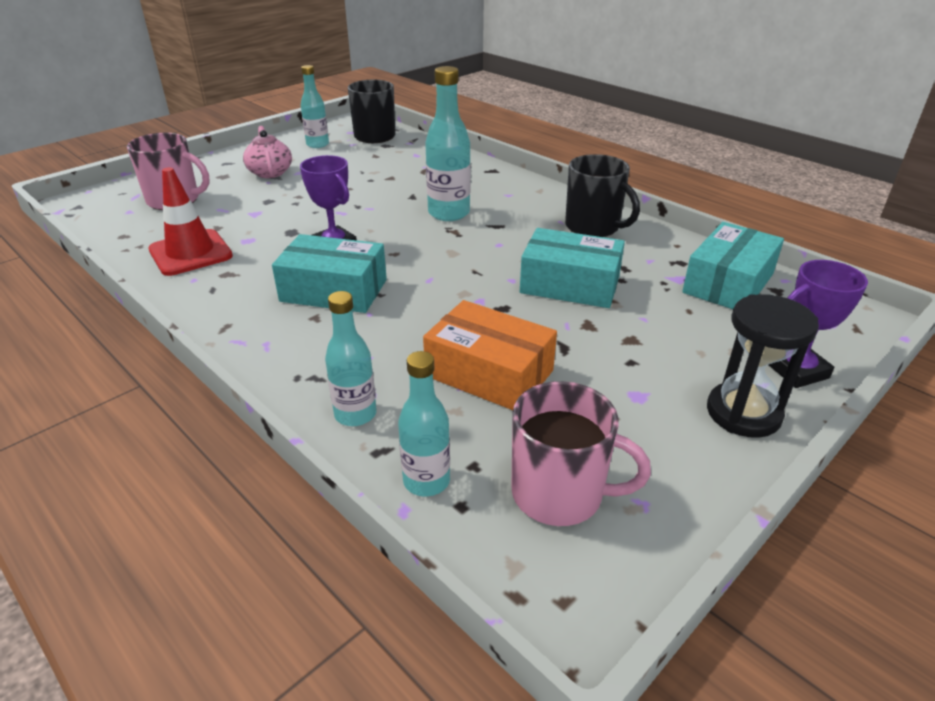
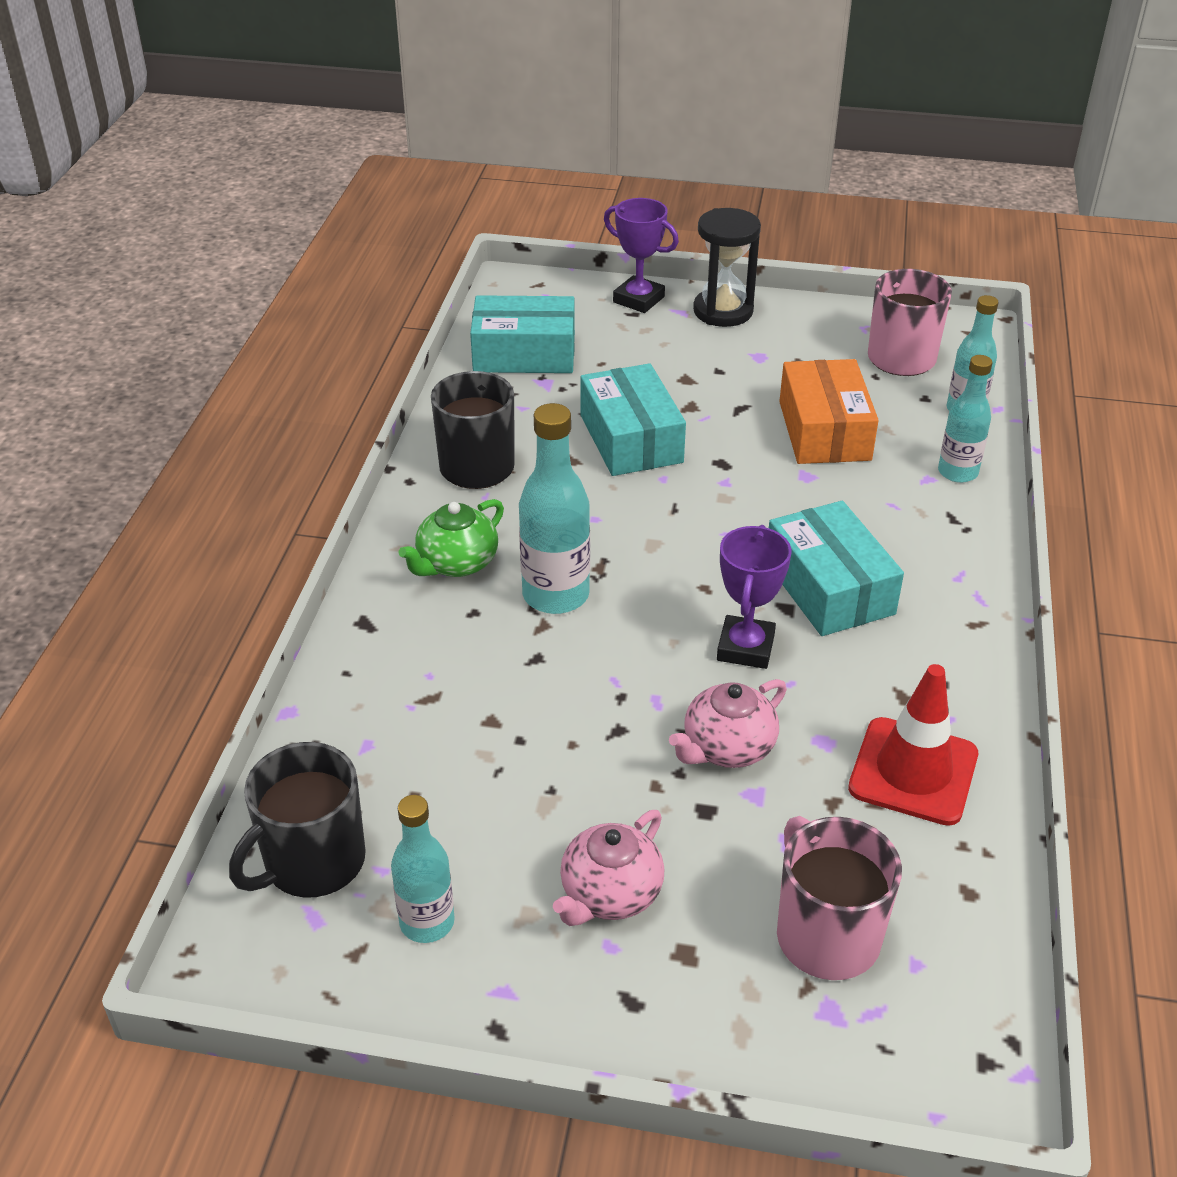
camera: 125 degrees left, 5 degrees up
none -> green teapot [399,499,504,577]
none -> pink teapot [669,679,787,768]

